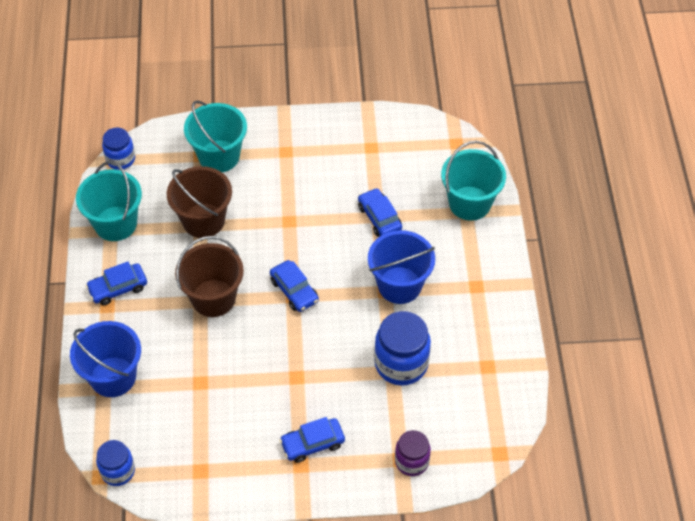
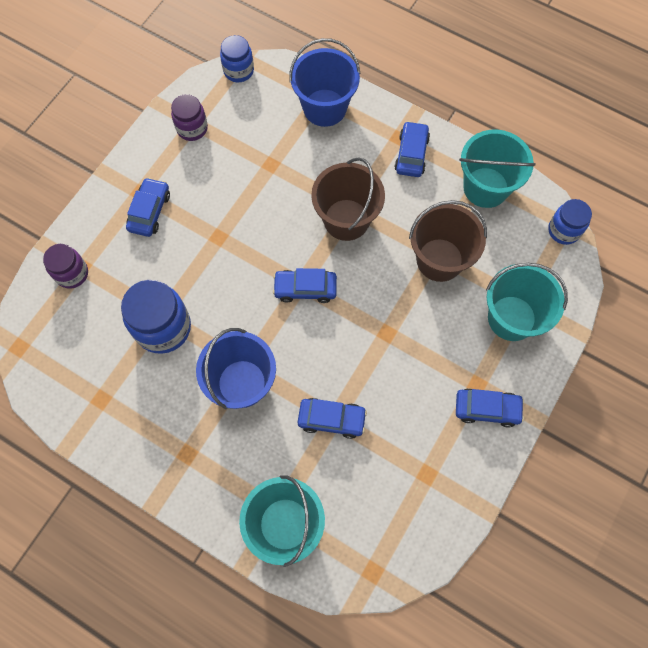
camera: 125 degrees right, 15 degrees up
none -> purple jar [171,94,208,141]
none -> blue car [456,388,524,428]

